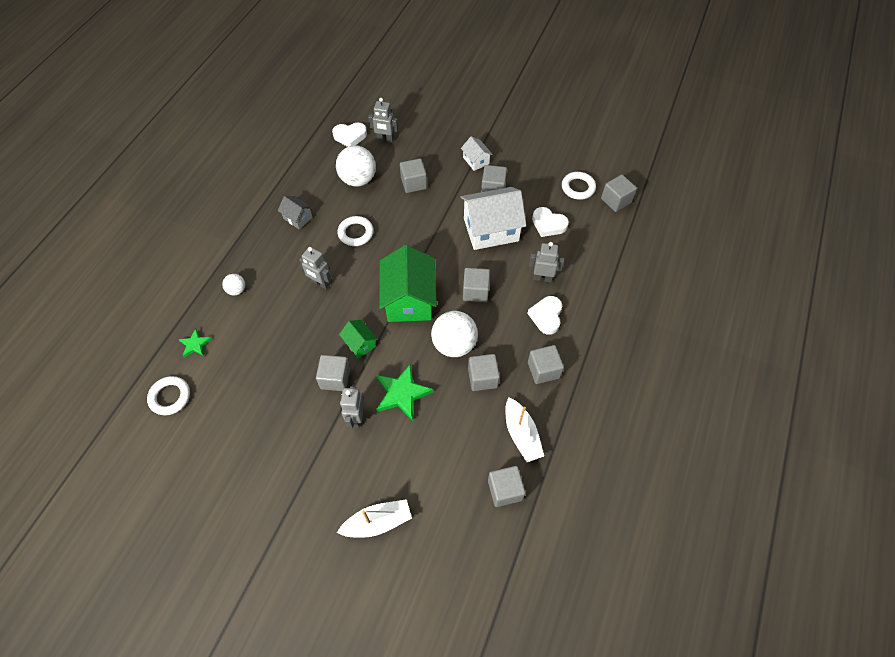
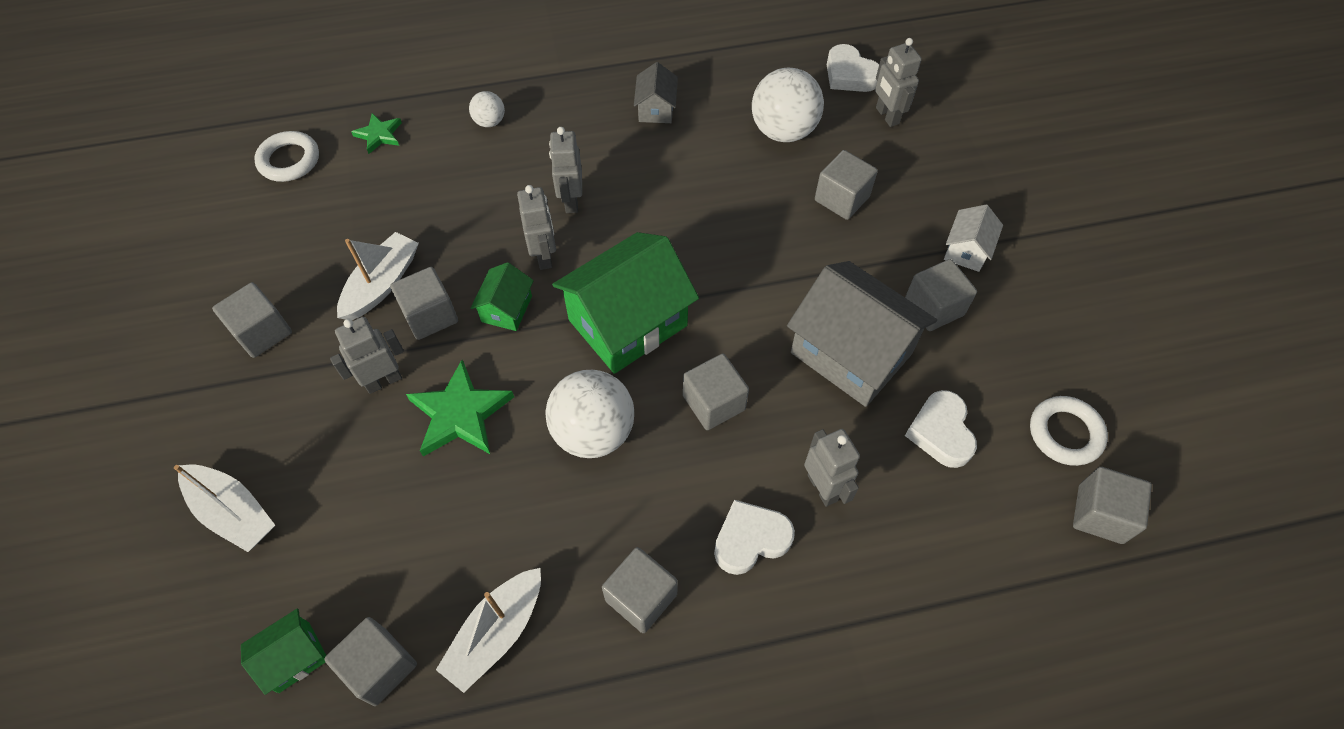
camera: 55 degrees right, 0 degrees up
white ring [338,216,374,246] -> none
white house [461,187,526,250] -> grey house [787,261,937,407]
grey cube [468,354,500,391] -> grey cube moved to [212,282,292,358]
none -> green house [241,608,326,695]
none -> white boat [337,232,419,320]
none -> grey robot [517,185,556,270]

